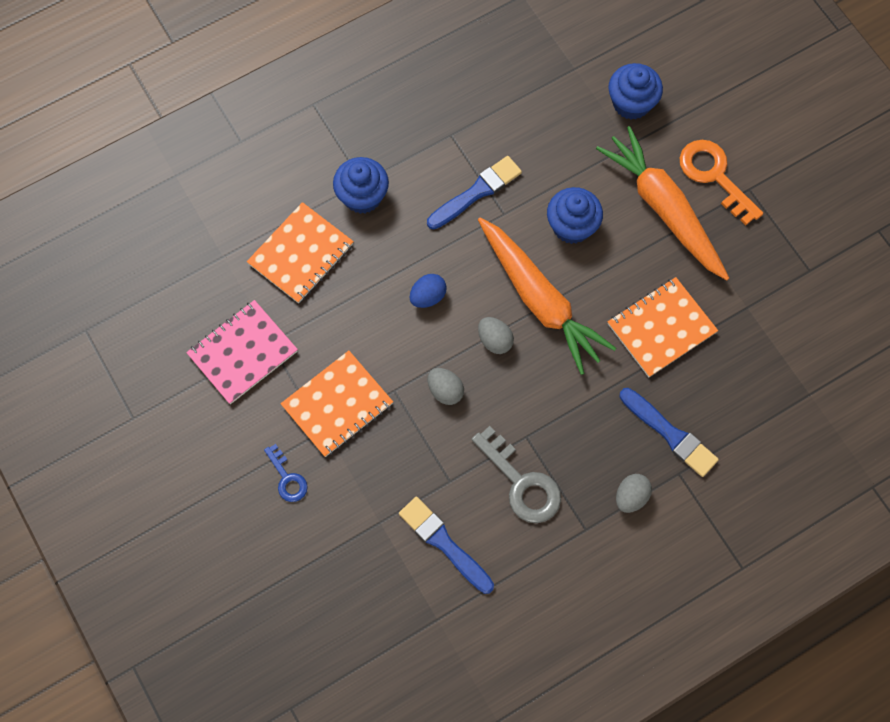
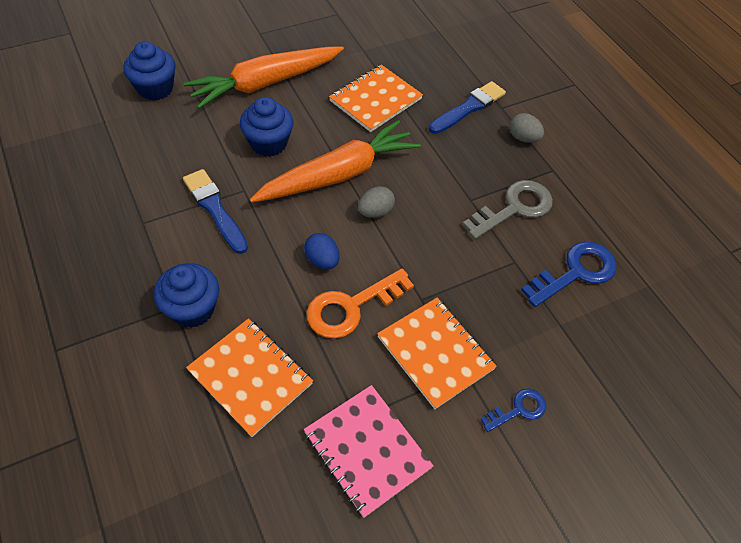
camera: 90 degrees left, 15 degrees down
blue brush [399,497,494,594] -> blue key [521,241,617,307]
grey egg [428,368,464,405] -> none
orange notebook [608,277,718,377] -> orange notebook turned 75 degrees clockwise [329,65,423,132]
orange key [680,140,763,225] -> orange key moved to [307,268,414,339]

